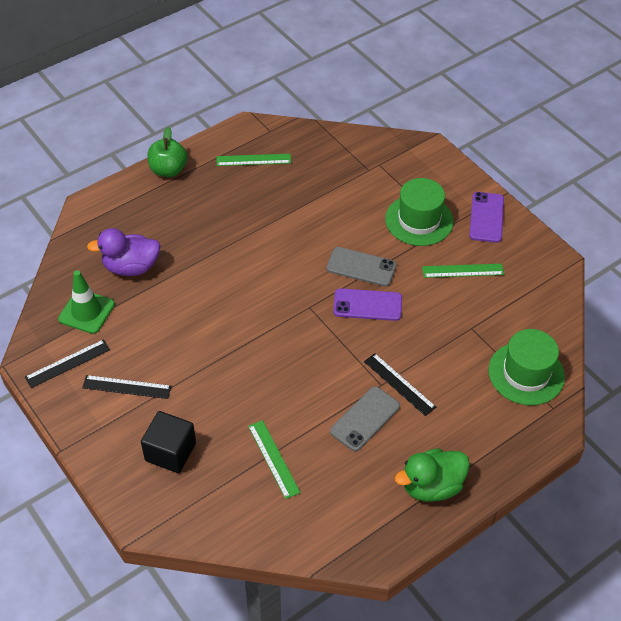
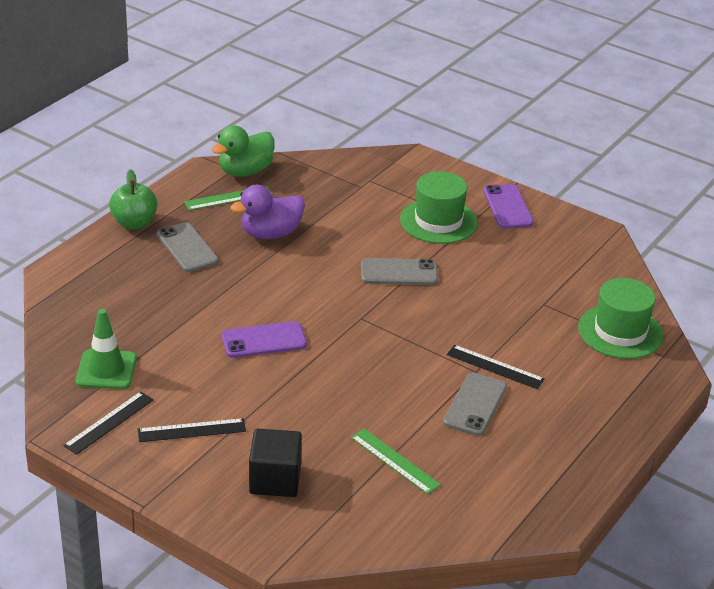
camera: 20 degrees left, 15 degrees down
purple duck [87,228,161,276] -> purple duck moved to [230,185,305,239]
purple phone [333,288,402,321] -> purple phone moved to [222,321,307,358]
green duck [395,448,470,502] -> green duck moved to [212,125,275,177]
green ruler [422,264,504,278] -> none
none -> grey phone [157,222,219,272]

